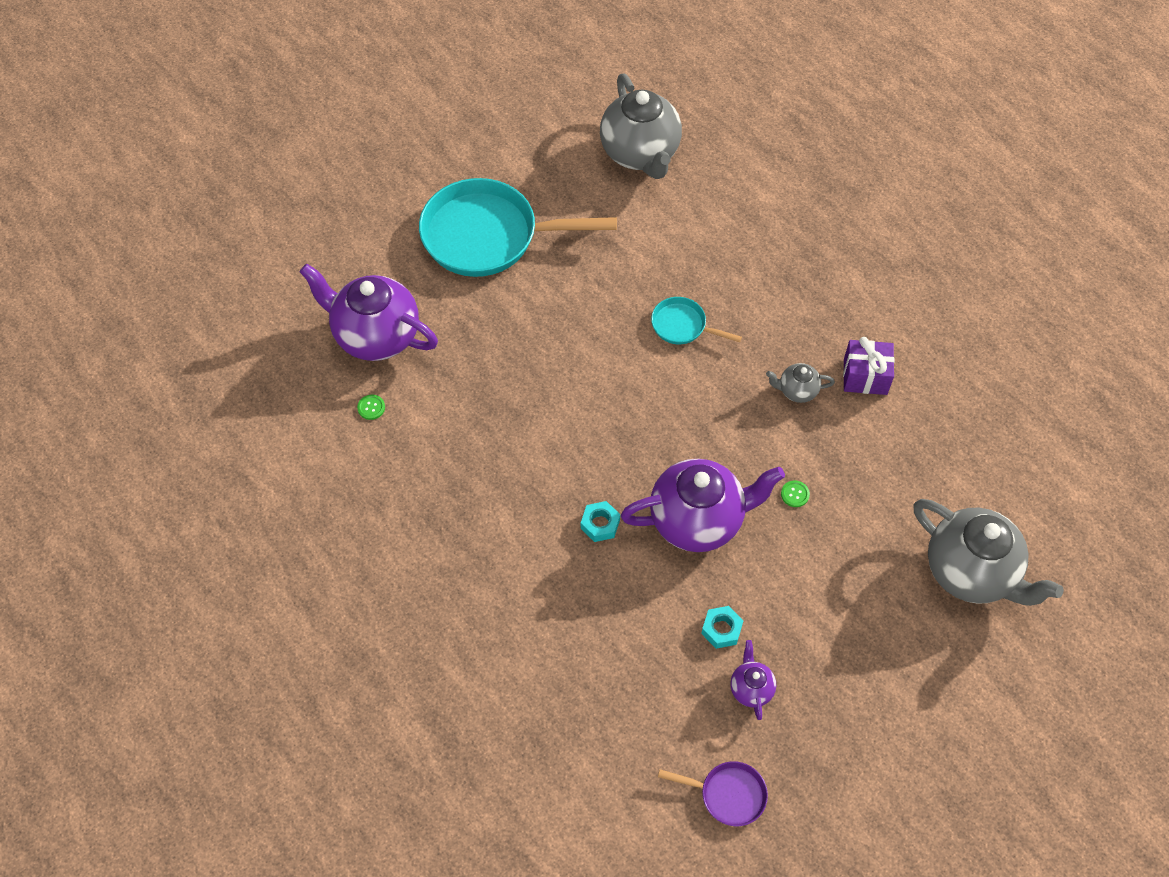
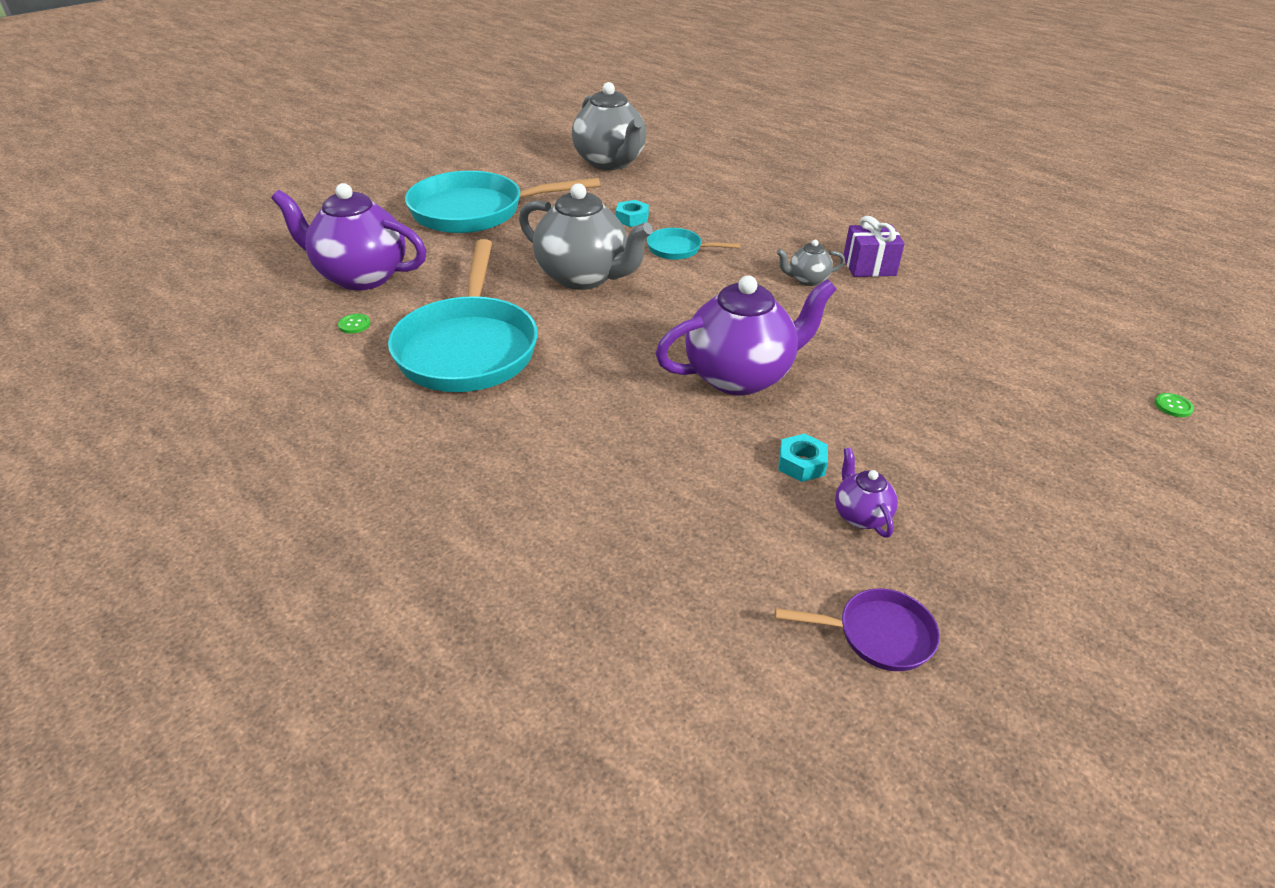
camera: 10 degrees left, 20 degrees down
turquoise nut [581,501,620,542] -> turquoise nut moved to [616,200,649,227]
green button [781,480,810,507] -> green button moved to [1155,393,1194,417]
grey teapot [914,499,1064,606] -> grey teapot moved to [519,183,653,290]
none -> turquoise pan [388,239,538,392]

